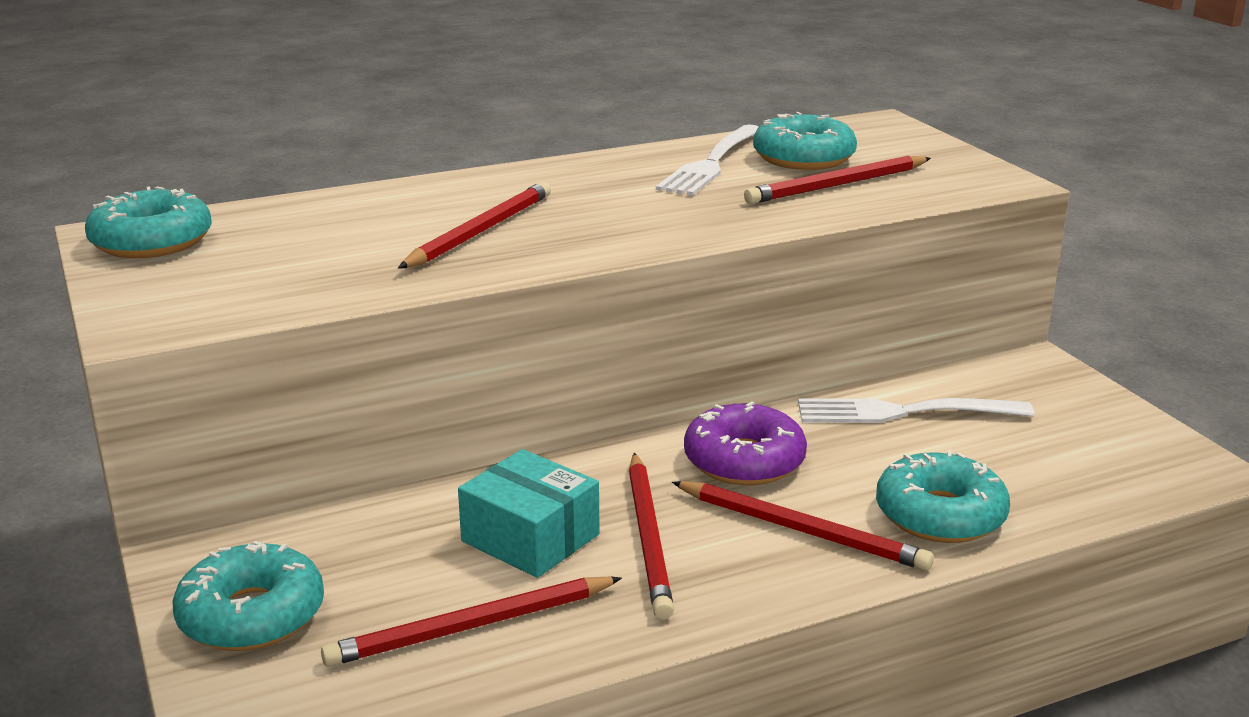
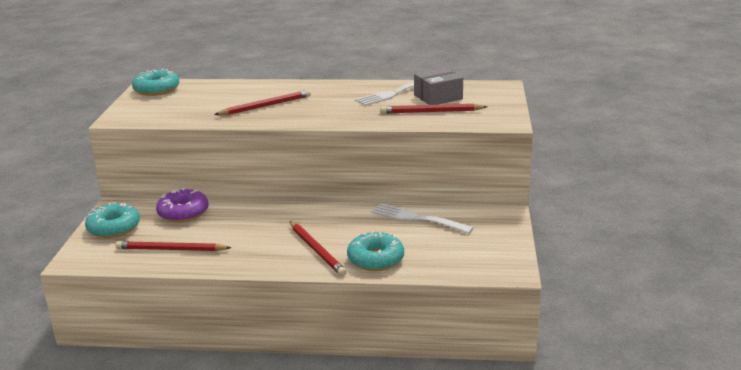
camera: 30 degrees right, 0 degrees up
turquoise box [458,449,600,578] -> none
red pencil [629,453,674,619] -> none
purple donut [684,402,807,485] -> purple donut moved to [156,188,209,222]
turquoise donut [753,112,857,170] -> grey box [414,68,463,105]

